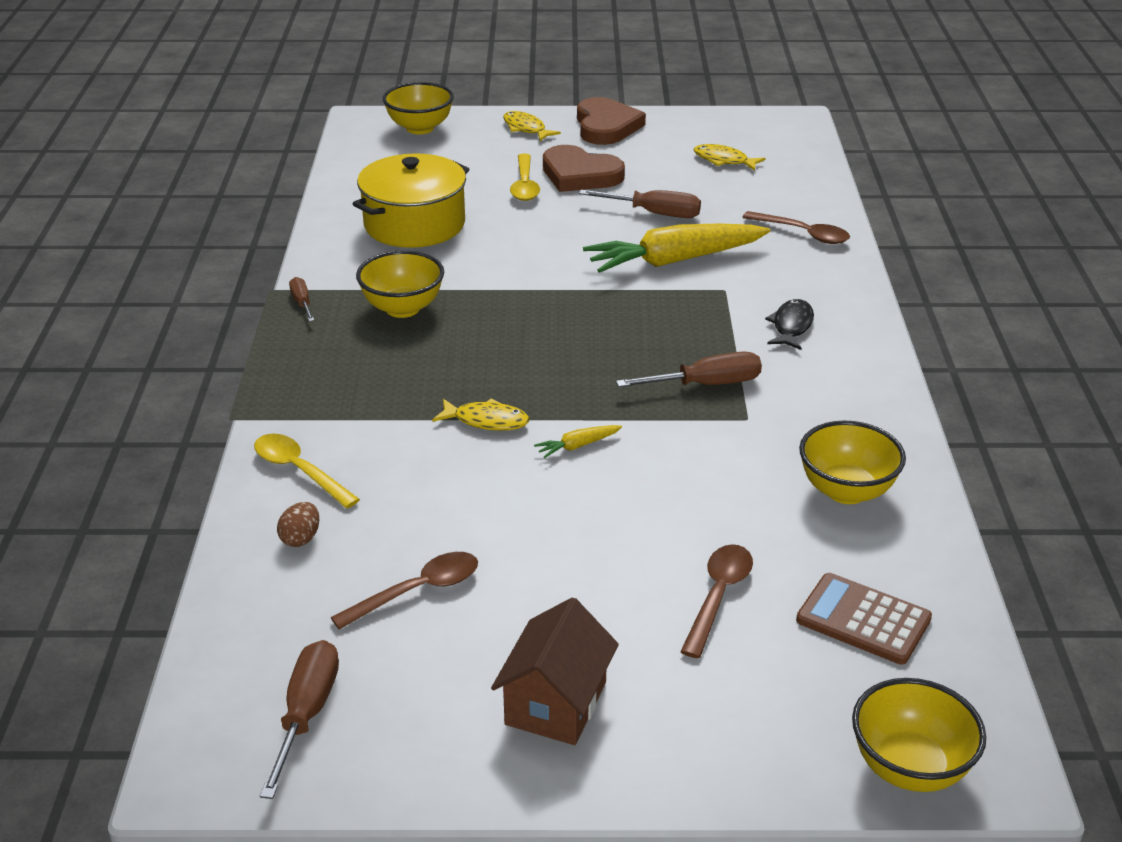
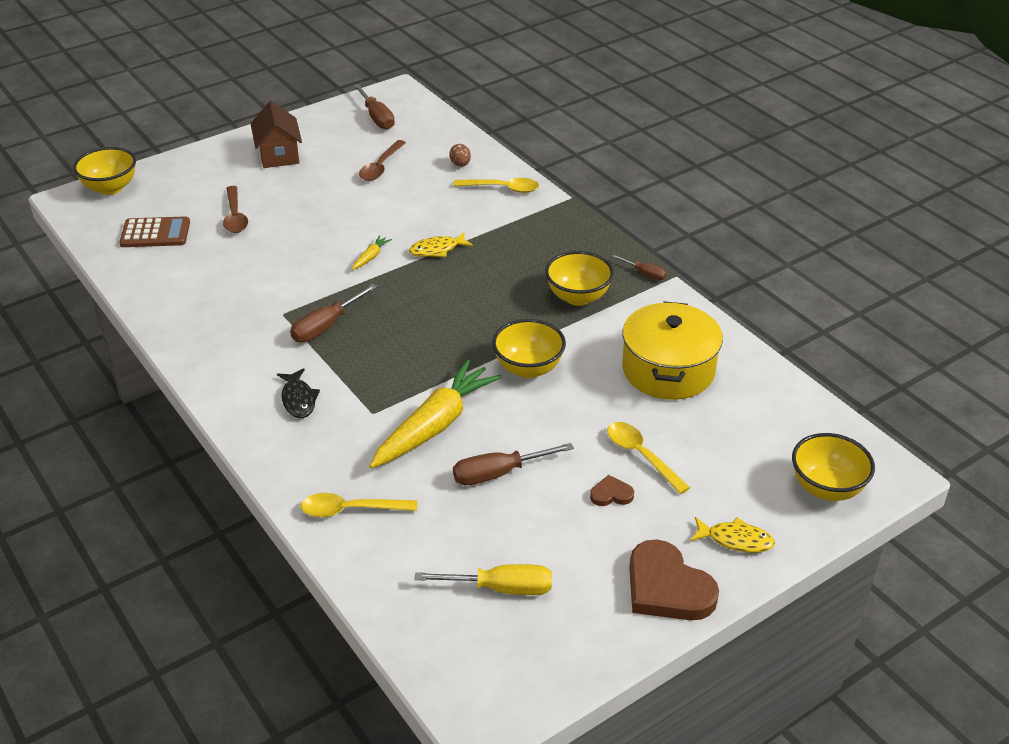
camera: 145 degrees right, 5 degrees up
brown heart [543,145,625,192] -> brown heart [590,475,634,506], size x0.47
yellow fish [694,144,766,171] -> yellow screwdriver [415,564,552,595]
brown spoon [742,211,850,244] -> yellow spoon [301,493,417,517]
yellow bowl [799,421,906,504] -> yellow bowl moved to [492,319,566,378]

